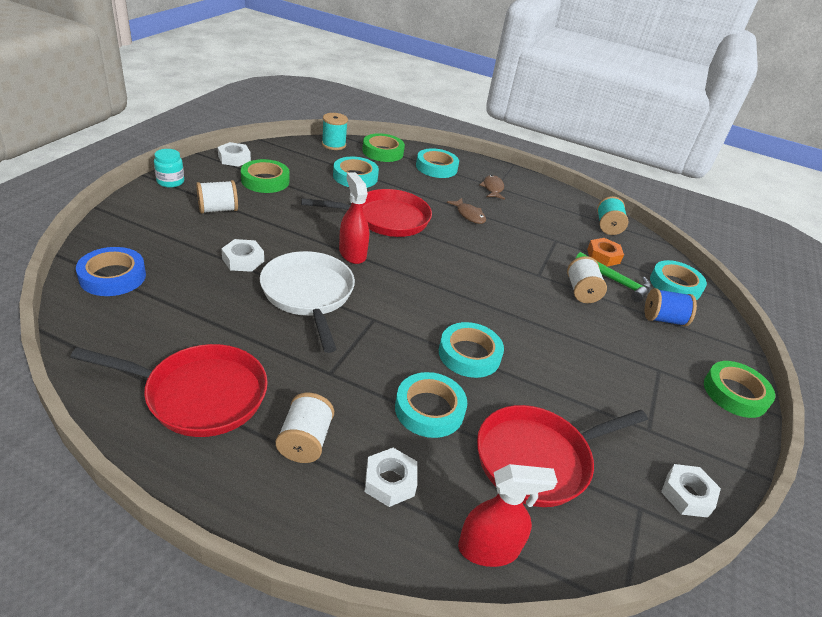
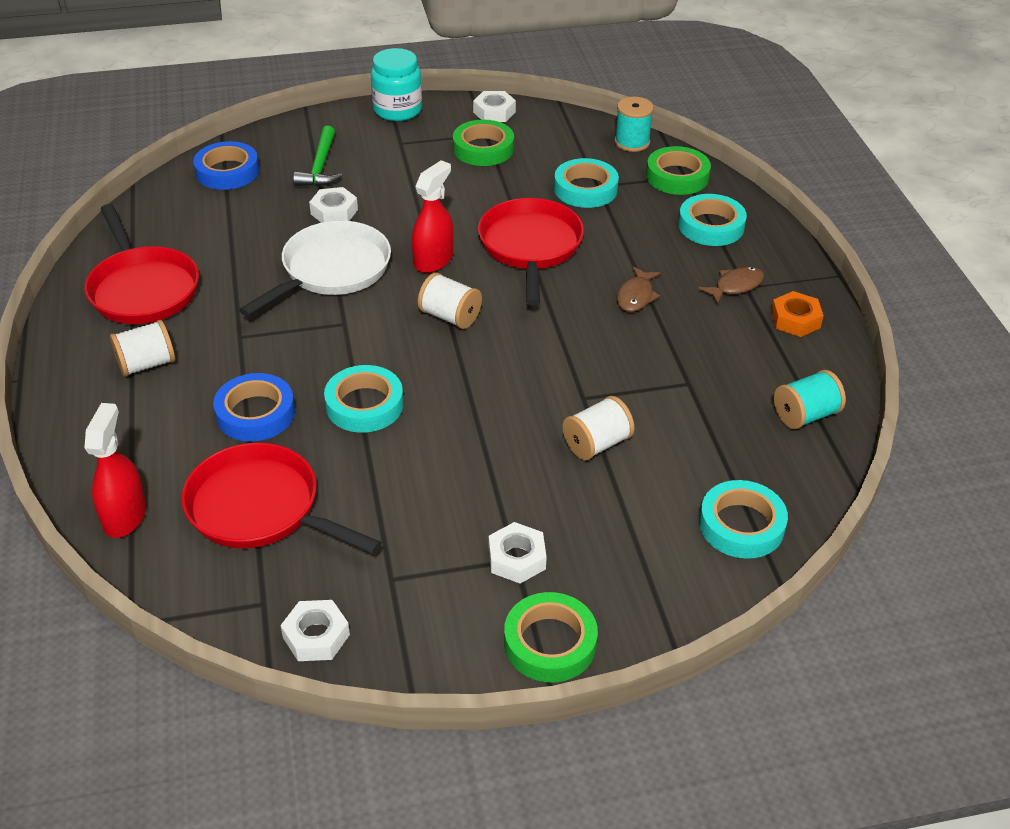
camera: 60 degrees right, 5 degrees up
turquoise jar [154,149,184,188] -> turquoise jar [371,48,422,121], size x1.55
white spool [196,180,238,214] -> white spool moved to [418,272,482,329]
red pan [301,189,432,237] -> red pan turned 135 degrees counterclockwise [478,198,584,306]
white nut [365,448,417,507] -> white nut moved to [489,522,547,584]
turquoise tape [395,372,467,438] -> blue tape [213,373,295,441]
red spray bottle [458,464,557,567] -> red spray bottle turned 135 degrees counterclockwise [84,403,147,538]
green hammer [575,252,651,302] -> green hammer moved to [293,126,342,186]
orange nut [587,238,624,267] -> orange nut moved to [771,291,824,337]
blue spool [645,288,697,326] -> none

